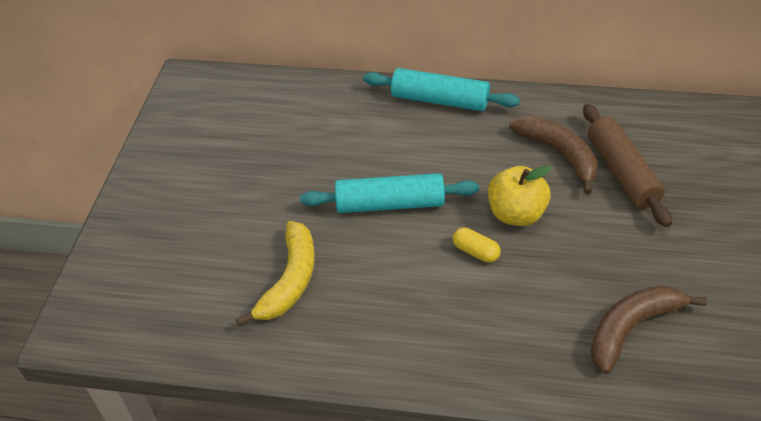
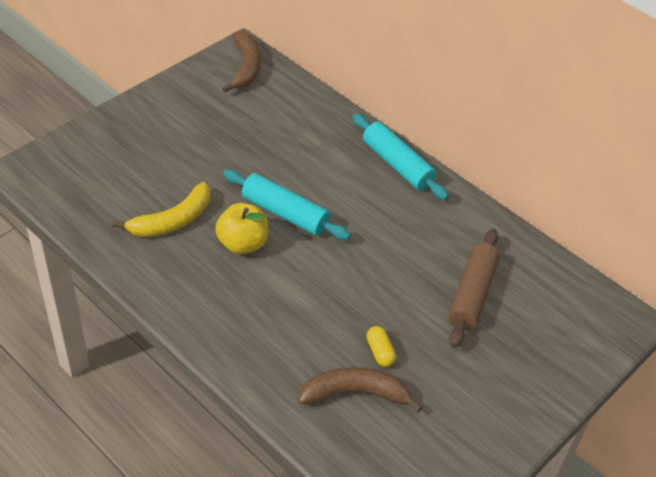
camera: 30 degrees right, 0 degrees up
yellow capsule [453,228,501,263] -> yellow capsule moved to [367,326,396,367]
yellow apple [488,166,552,226] -> yellow apple moved to [215,203,268,254]
brown banana [509,116,598,194] -> brown banana moved to [222,31,261,93]

